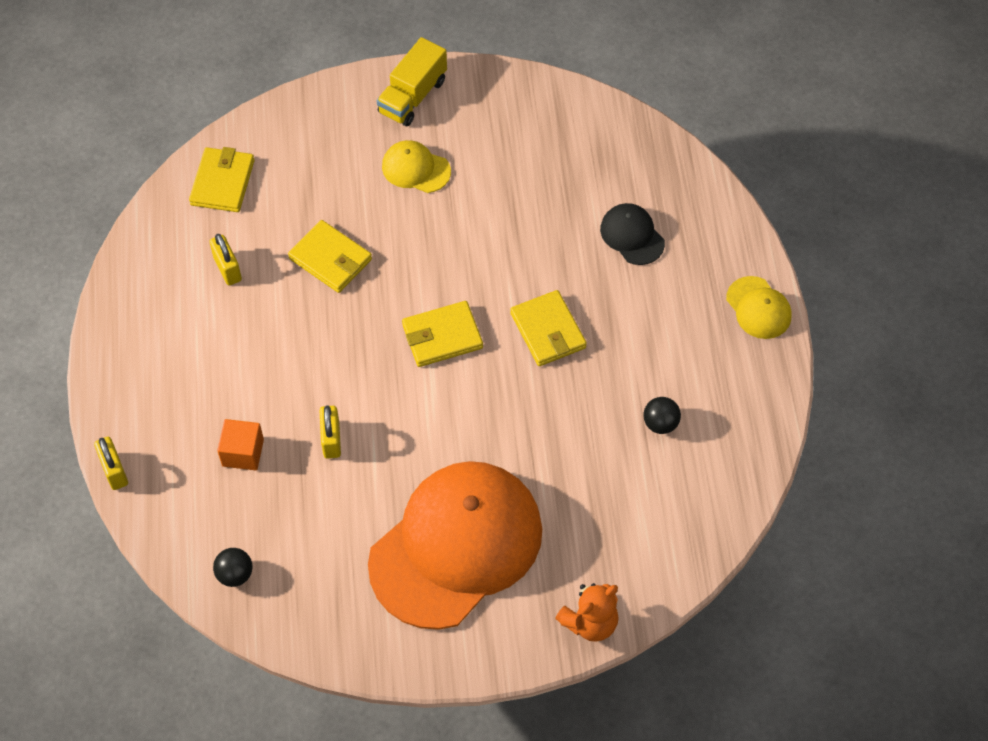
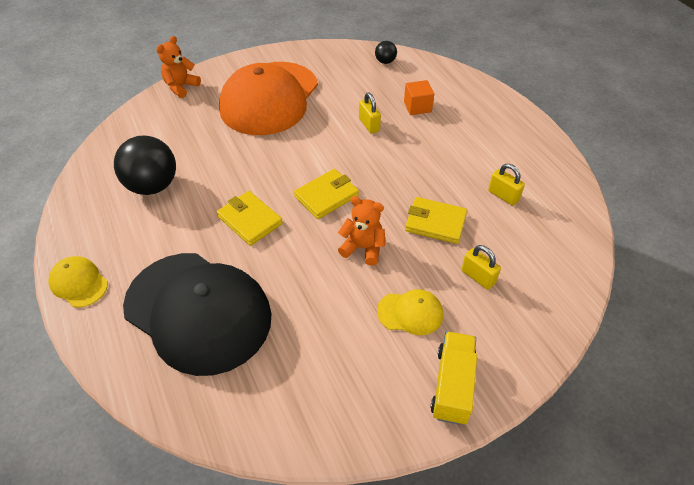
camera: 160 degrees right, 10 degrees down
yellow padlock [94,437,128,490] -> yellow padlock moved to [461,245,501,290]
yellow wallet [189,147,255,212] -> none
black cap [600,203,665,265] -> black cap [123,253,272,376], size x2.38
black ball [643,397,681,434] -> black ball [114,136,176,195], size x2.12
none -> orange teddy bear [338,196,385,266]

